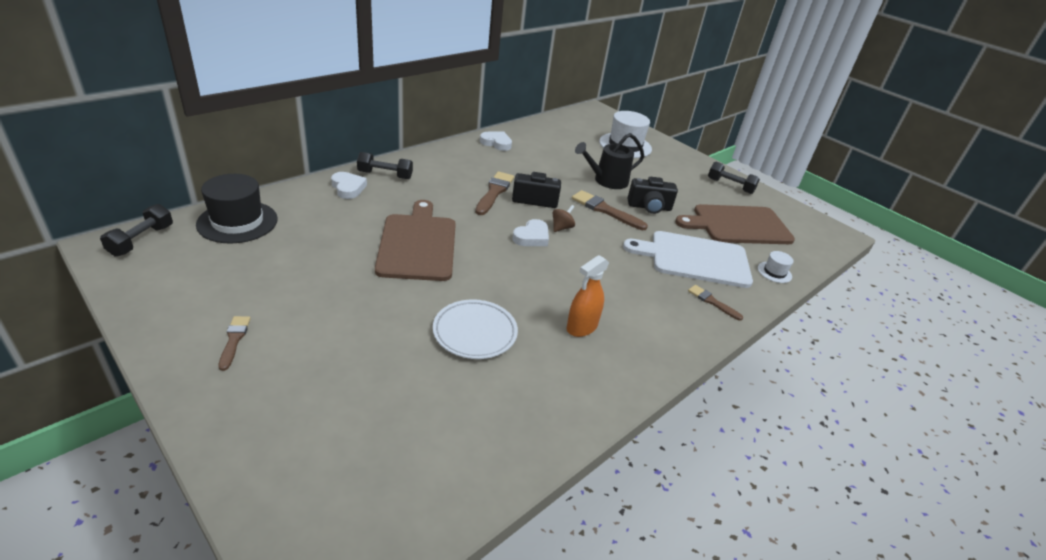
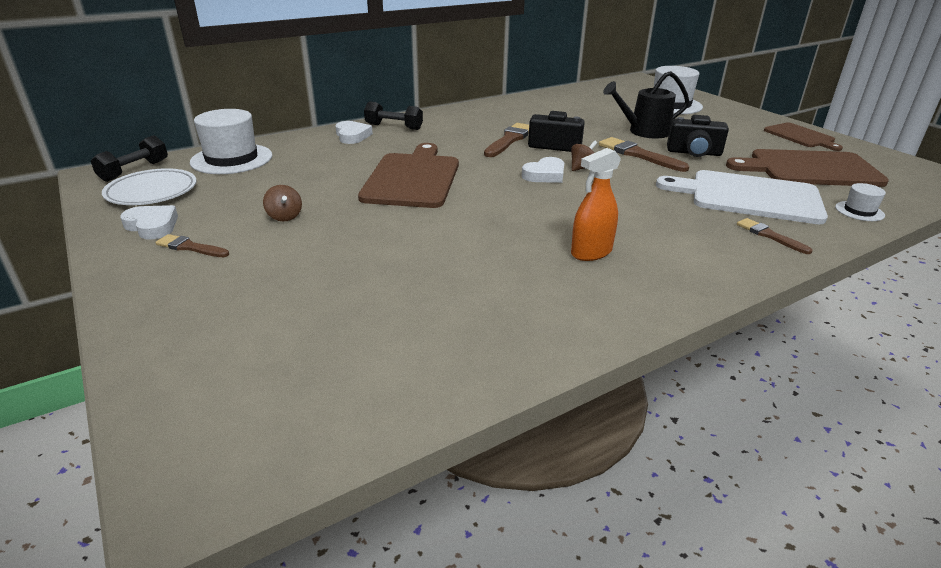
camera: 15 degrees right, 5 degrees down
black hat [196,174,277,244] -> white hat [190,109,272,174]
brown brush [219,316,251,371] -> brown brush turned 75 degrees counterclockwise [155,234,229,257]
white plate [433,299,518,359] -> white plate moved to [102,168,197,205]
white heart [480,131,512,151] -> white heart moved to [120,205,178,239]
black dumbbell [708,161,760,194] -> brown cutting board [764,122,843,151]
none -> brown spinning top [263,185,302,221]

